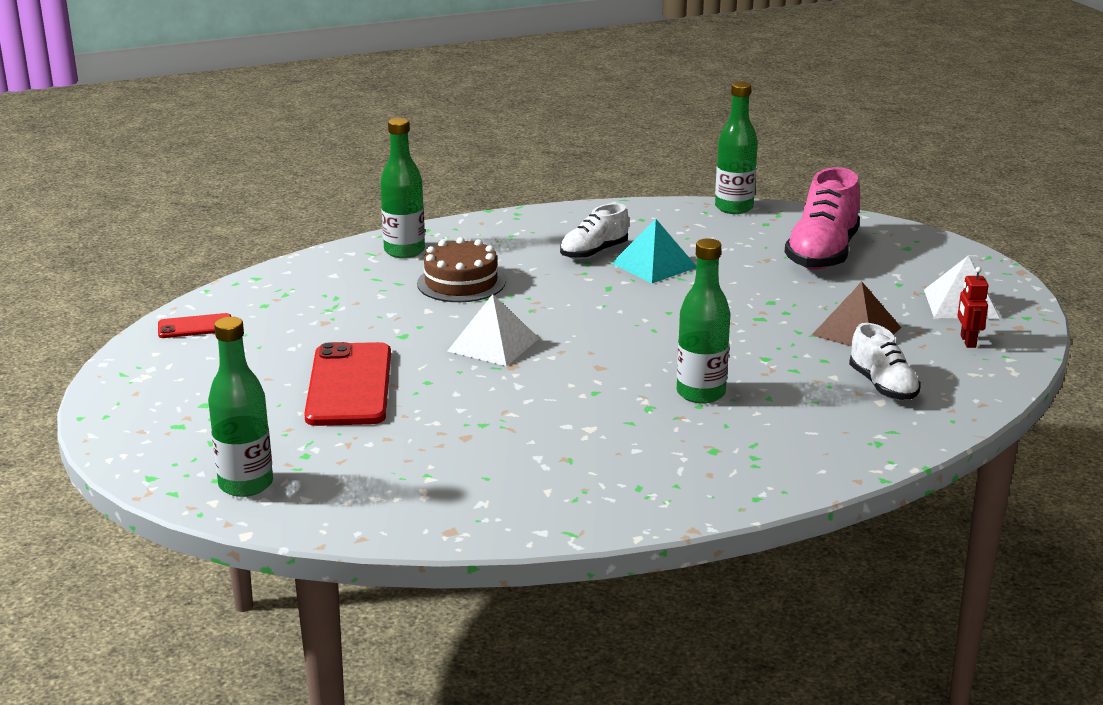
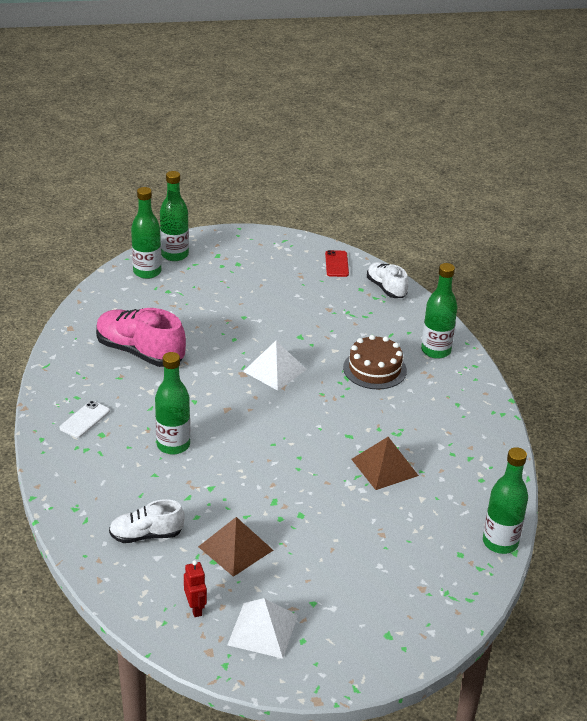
camera: 100 degrees right, 10 degrees up
red phone [304,342,391,426] -> none
white shoe [560,203,629,259] -> white shoe moved to [367,262,408,298]
turquoise pyramid [611,219,697,283] -> brown pyramid [351,437,419,490]
pink shoe [785,167,860,270] -> pink shoe moved to [96,308,186,367]
red robot [958,267,989,348] -> red robot turned 60 degrees clockwise [184,560,207,617]
none -> white phone [60,401,110,438]
none -> green bottle [160,171,189,261]

